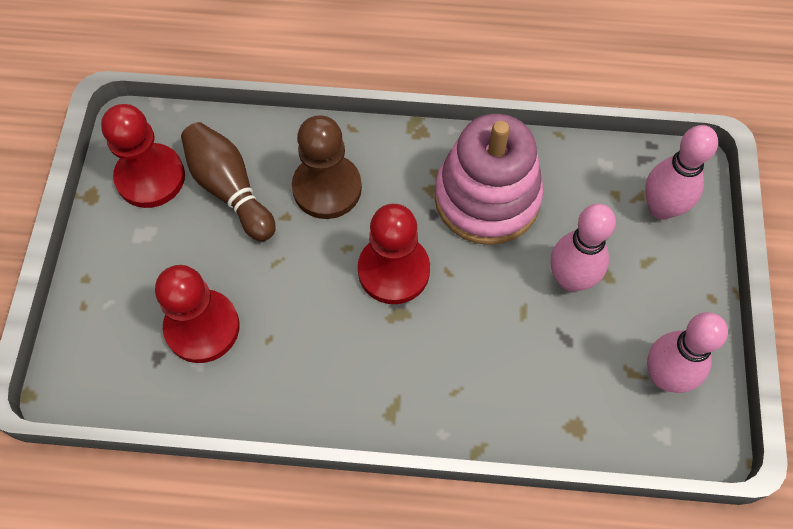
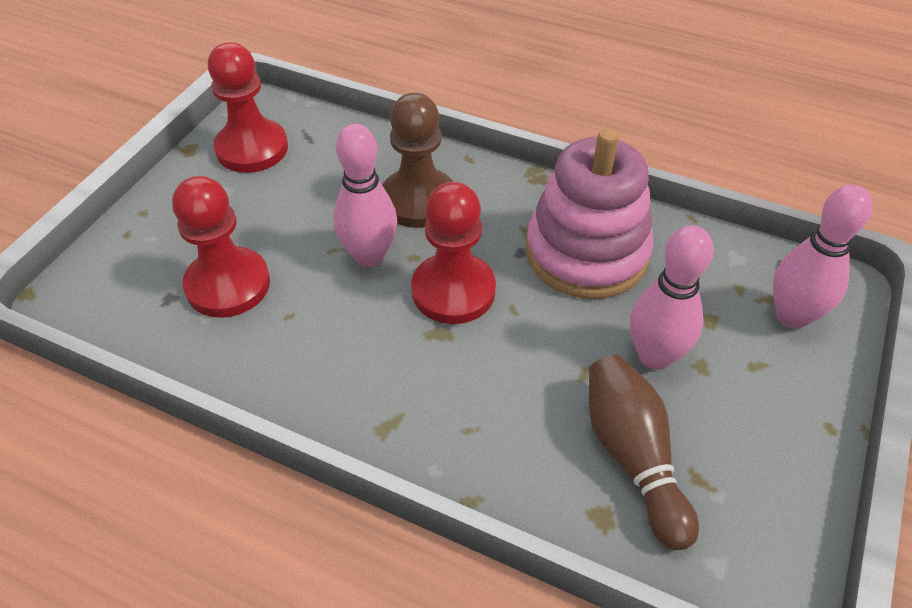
camera: 20 degrees right, 15 degrees down
brown bowling pin [181,122,276,241] -> brown bowling pin moved to [589,355,699,550]
pink bowling pin [647,312,728,393] -> pink bowling pin moved to [333,124,397,267]

